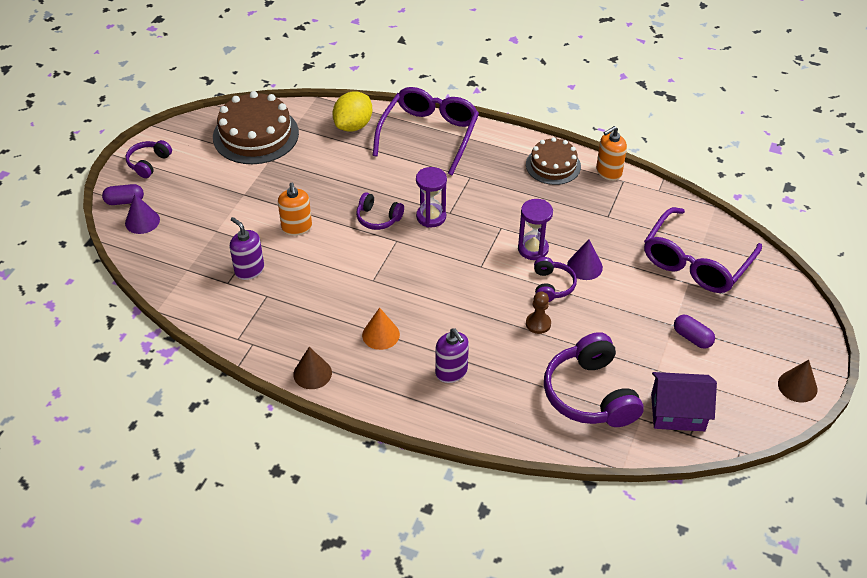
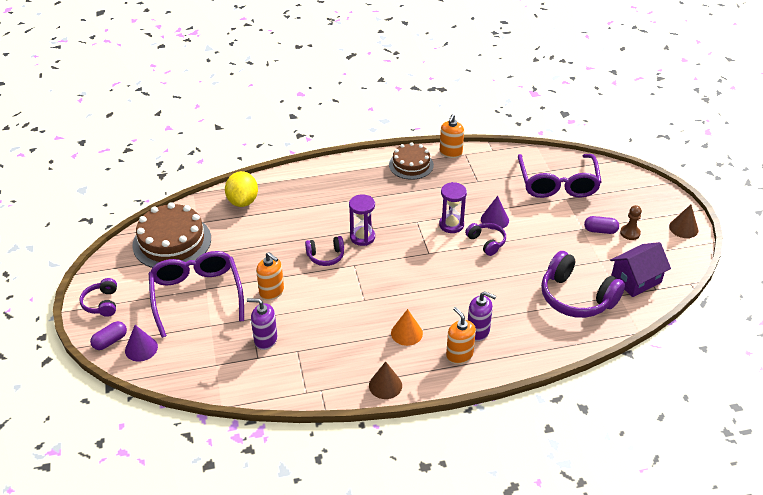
camera: 35 degrees left, 5 degrees down
purple glasses [372,87,479,175] -> purple glasses moved to [149,251,244,338]
brown pawn [526,291,551,334] -> brown pawn moved to [620,205,642,240]
none -> orange soap dispenser [446,307,476,364]

